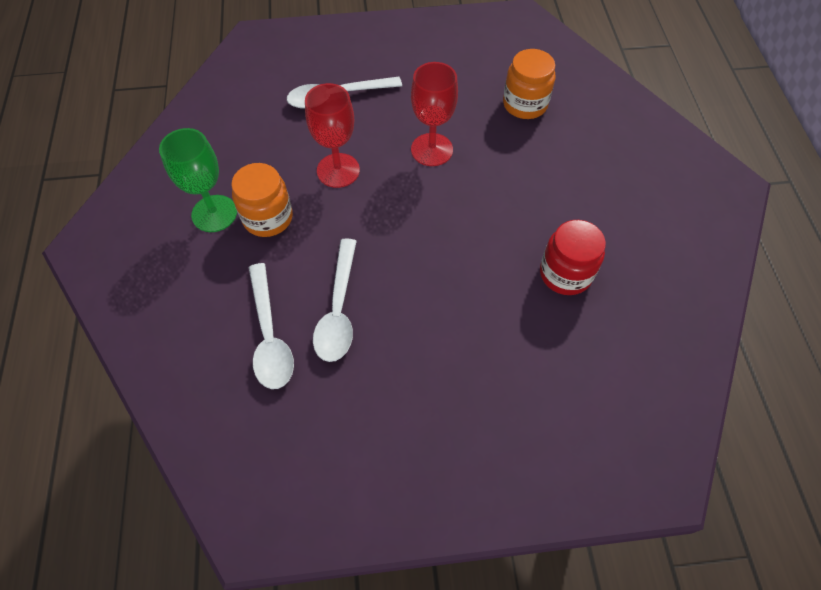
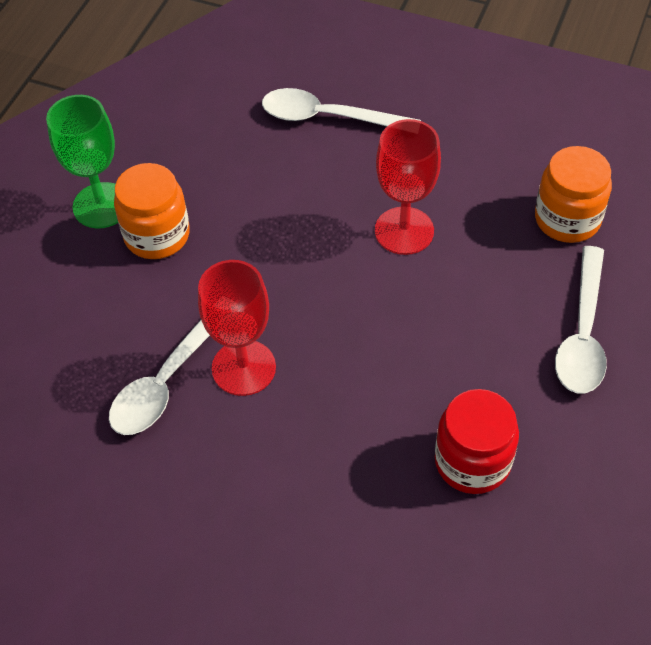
camera: 30 degrees right, 5 degrees down
white spoon [249,263,294,389] -> white spoon moved to [555,246,607,393]
red goblet [305,83,360,188] -> red goblet moved to [198,260,276,396]

